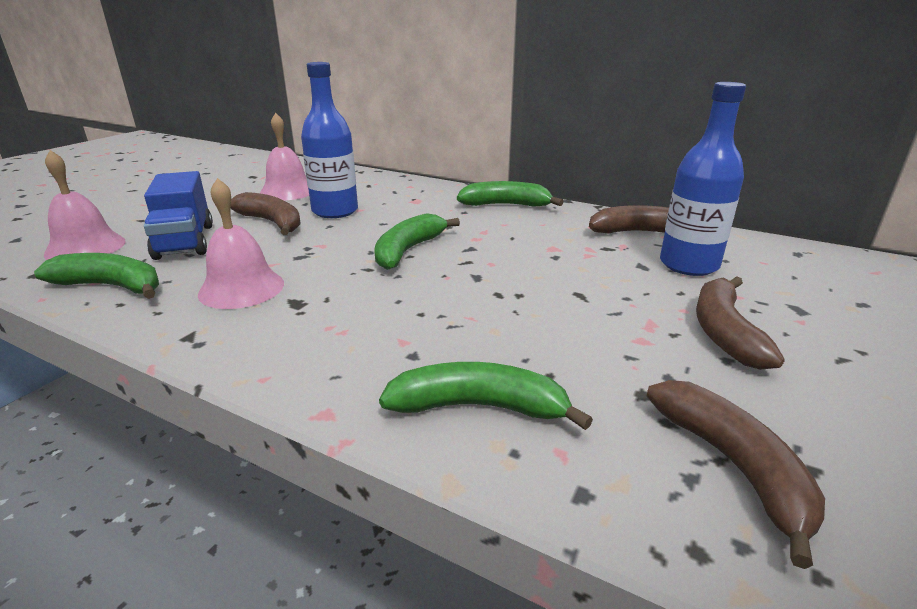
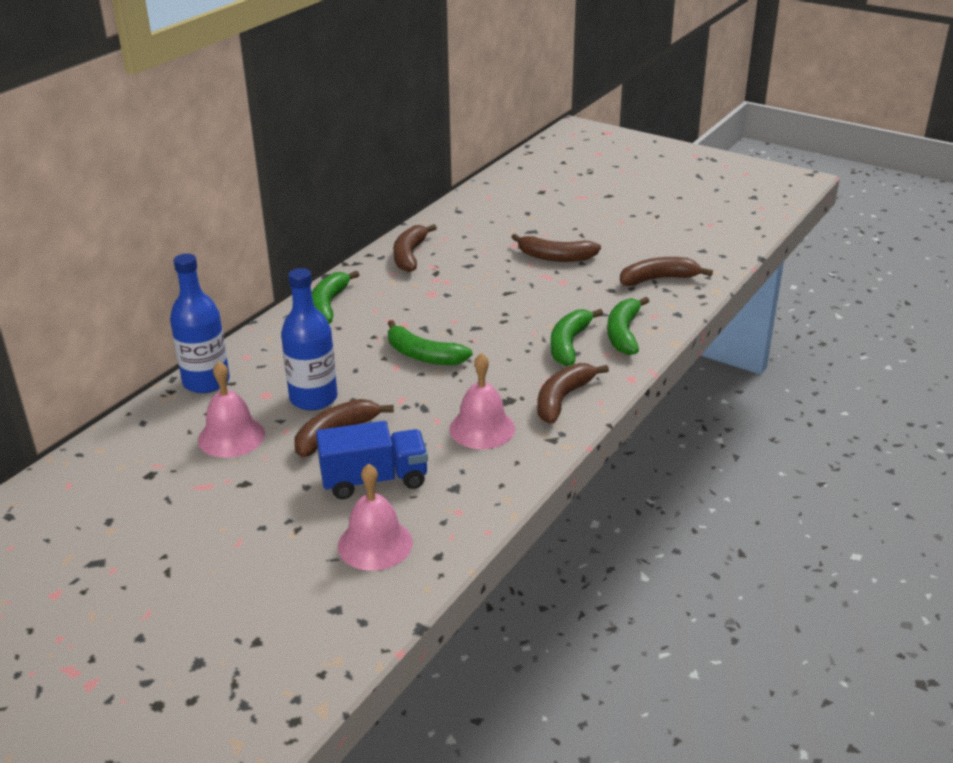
camera: 85 degrees left, 5 degrees up
green banana [34,253,159,299] -> green banana moved to [550,309,603,366]
blue bottle [660,82,746,276] -> blue bottle moved to [170,254,230,393]
none -> brown banana [537,363,609,423]

